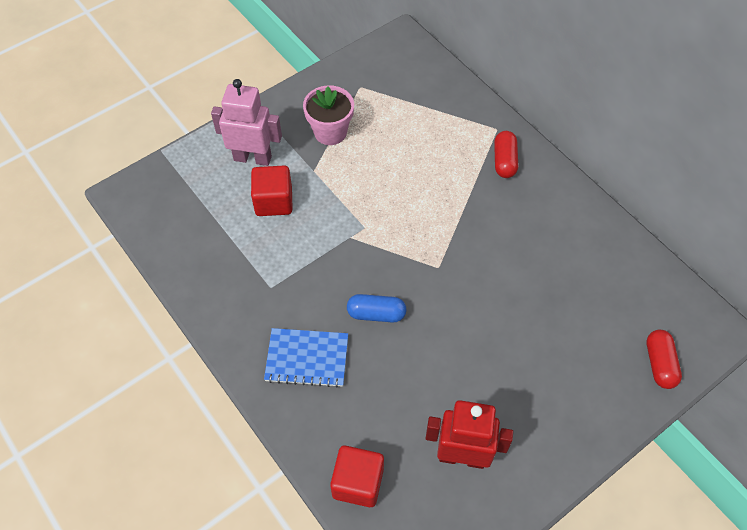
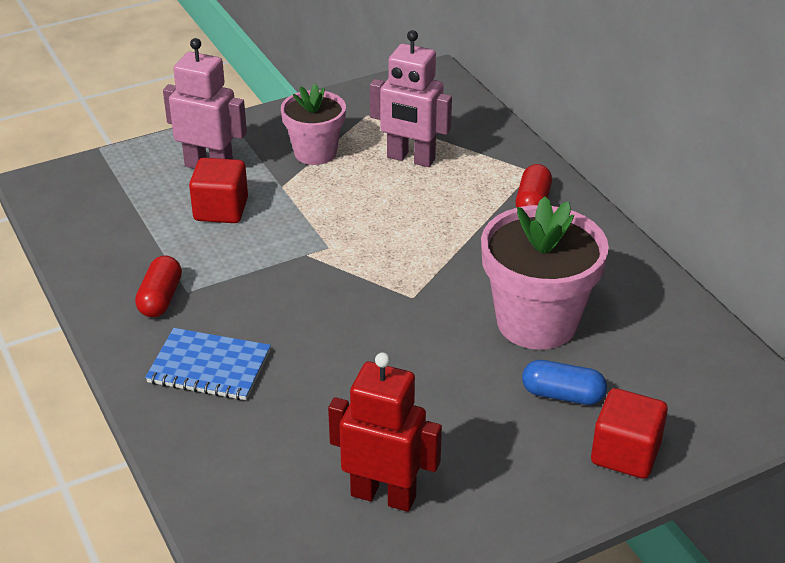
camera: 10 degrees right, 20 degrees down
red cube [330,446,384,507] -> red cube moved to [591,388,668,479]
blue capsule [347,294,407,323] -> blue capsule moved to [522,360,607,405]
red capsule [646,330,682,389] -> red capsule moved to [135,256,182,317]
none -> pink robot [370,30,452,167]
none -> pink flower pot [481,196,609,350]

